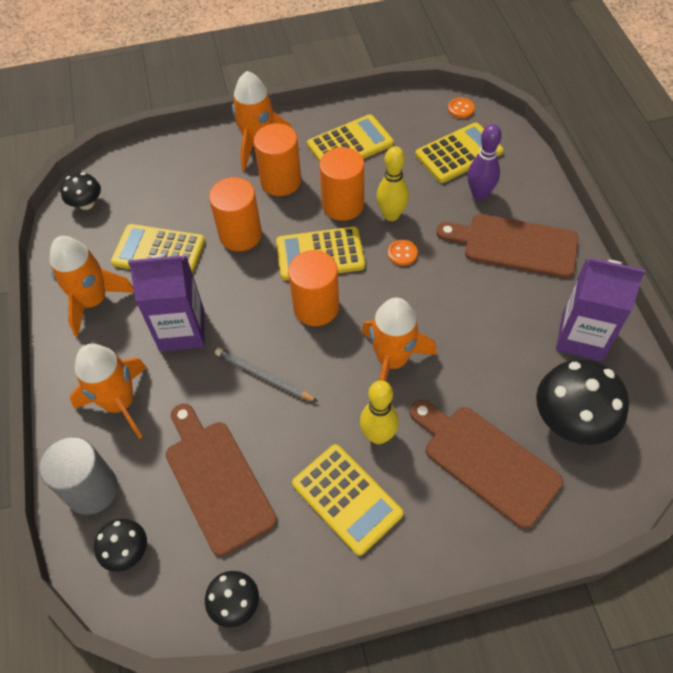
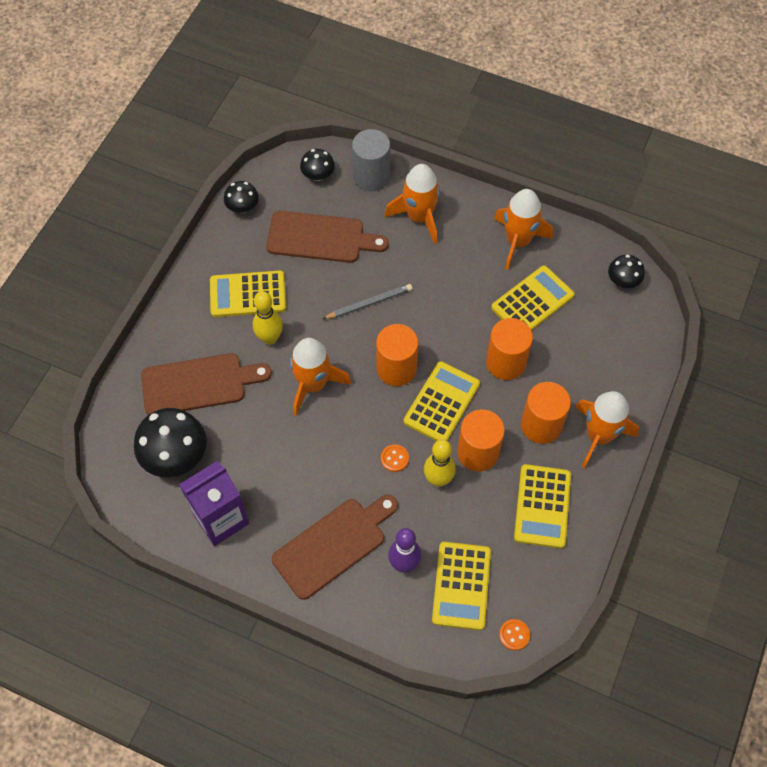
camera: 125 degrees right, 5 degrees up
purple carton [128,254,204,351] -> none

